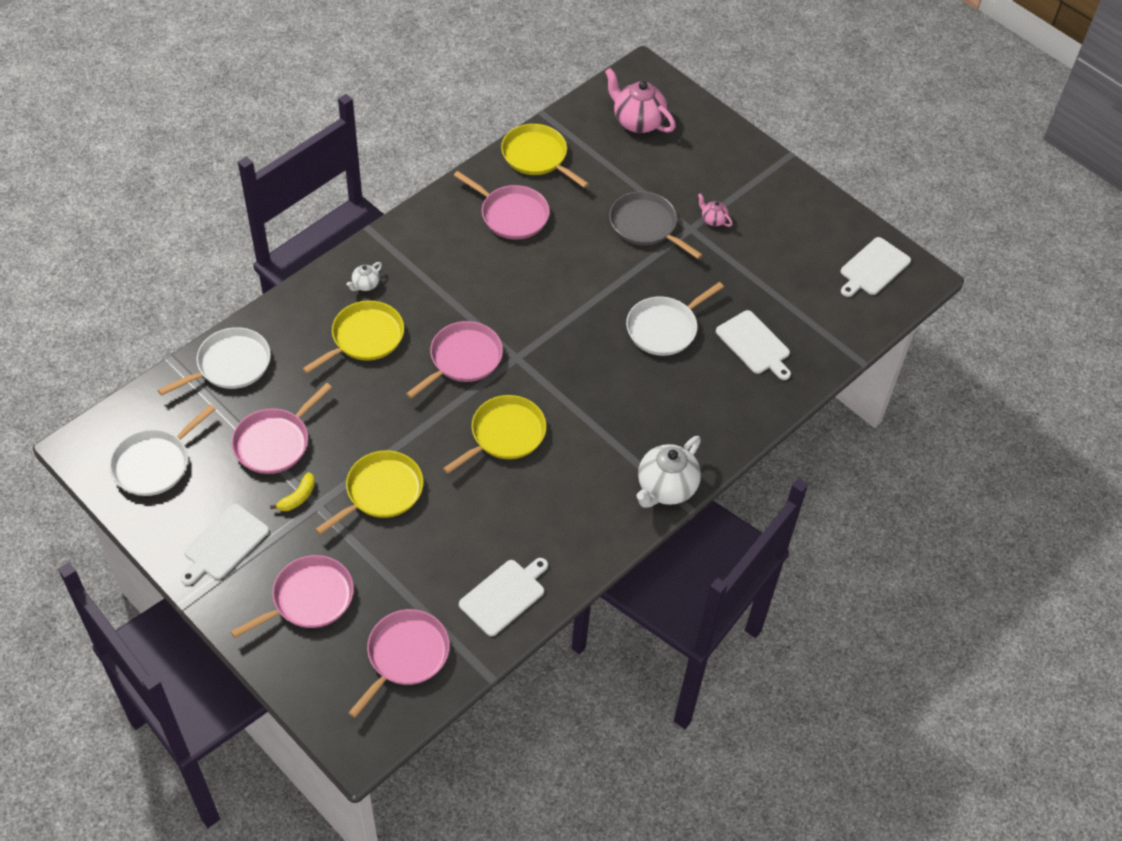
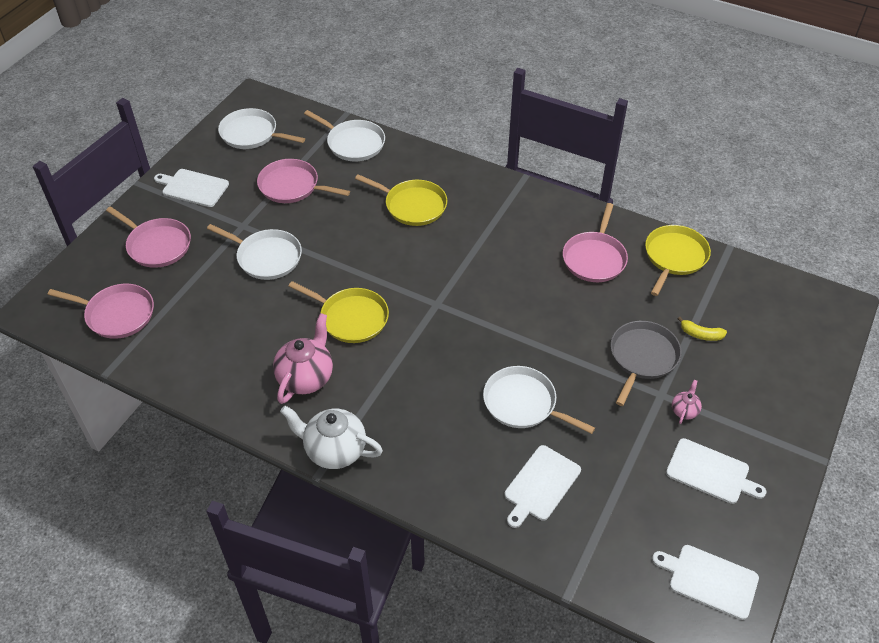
camera: 75 degrees right, 5 degrees down
yellow banana [270,472,315,511] -> yellow banana moved to [677,317,727,341]
yellow pan [315,450,423,535] -> white pan [207,224,302,280]
white teapot [347,262,382,291] -> none
pink pan [406,321,503,399] -> none
white cutting board [459,558,548,636] -> white cutting board moved to [666,438,766,504]
pink teapot [605,68,676,133] -> pink teapot moved to [273,313,333,404]

